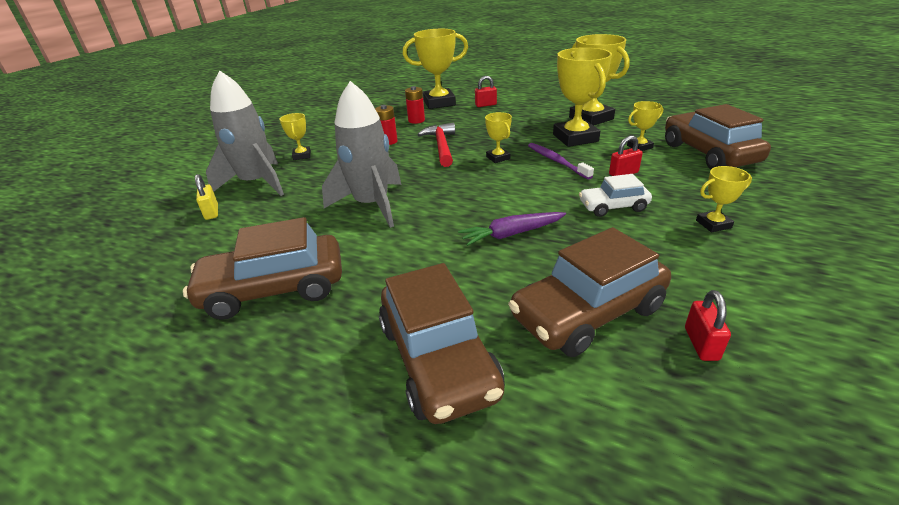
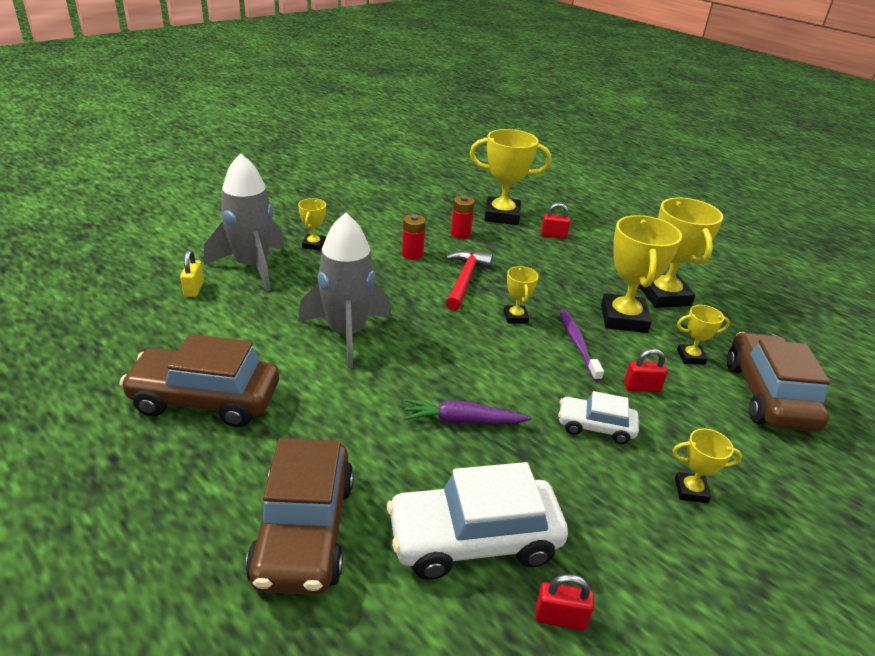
camera: 15 degrees right, 0 degrees up
brown car [508,227,671,357] -> white car [387,462,568,580]
red padlock [685,290,731,361] -> red padlock turned 75 degrees clockwise [535,574,594,630]

